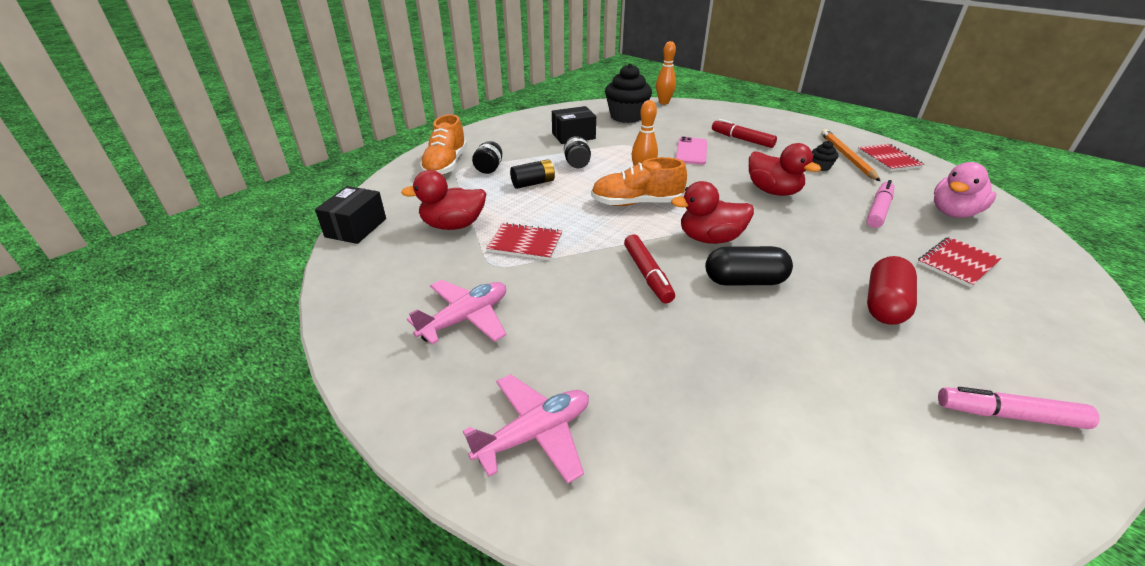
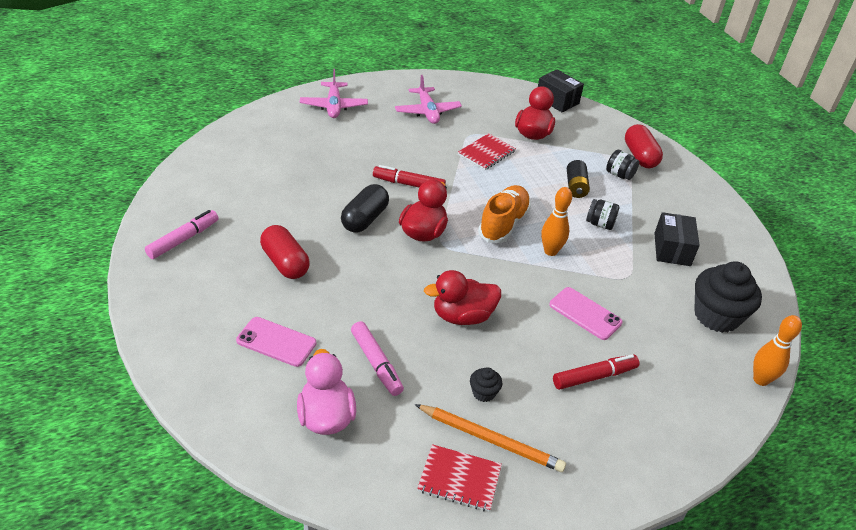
camera: 115 degrees right, 5 degrees up
orange shoe [420,114,467,175] -> red capsule [625,124,663,168]
red notebook [918,237,1002,288] -> pink phone [236,317,316,367]

